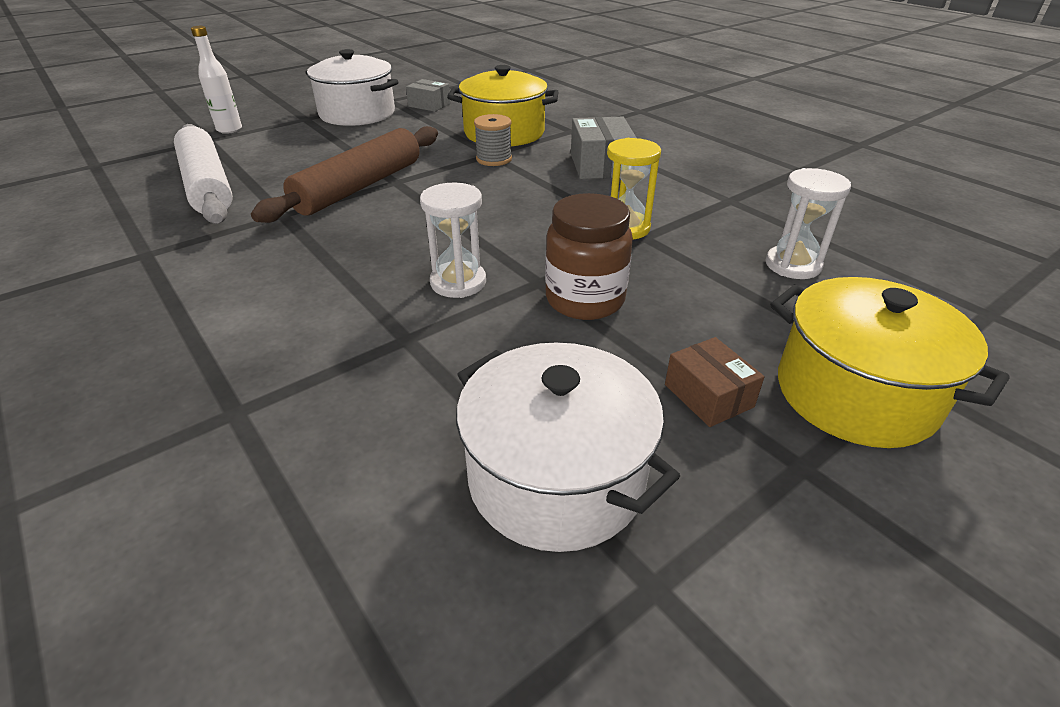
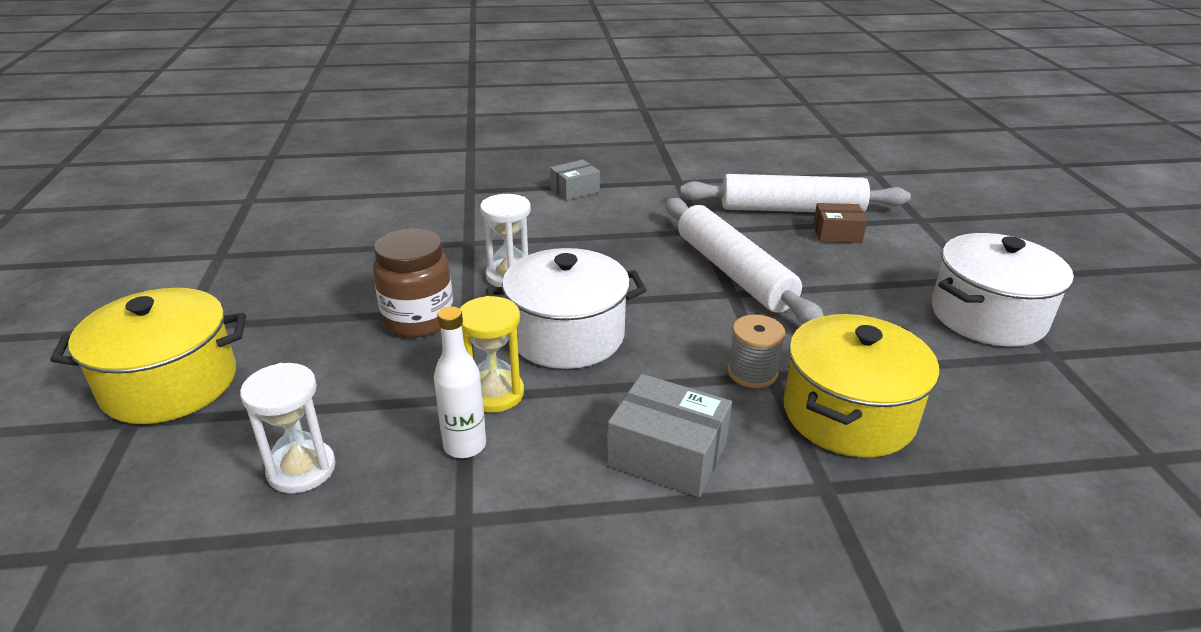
camera: 120 degrees right, 5 degrees down
white bottle [191,26,242,134] -> white bottle moved to [434,306,486,458]
brown rolling pin [251,126,438,223] -> white rolling pin [665,198,824,324]
grey box [406,79,451,112] -> grey box moved to [550,160,600,201]
white pot [456,342,680,552] -> white pot moved to [486,248,646,369]
brown box [665,337,765,427] -> brown box moved to [813,203,867,243]

